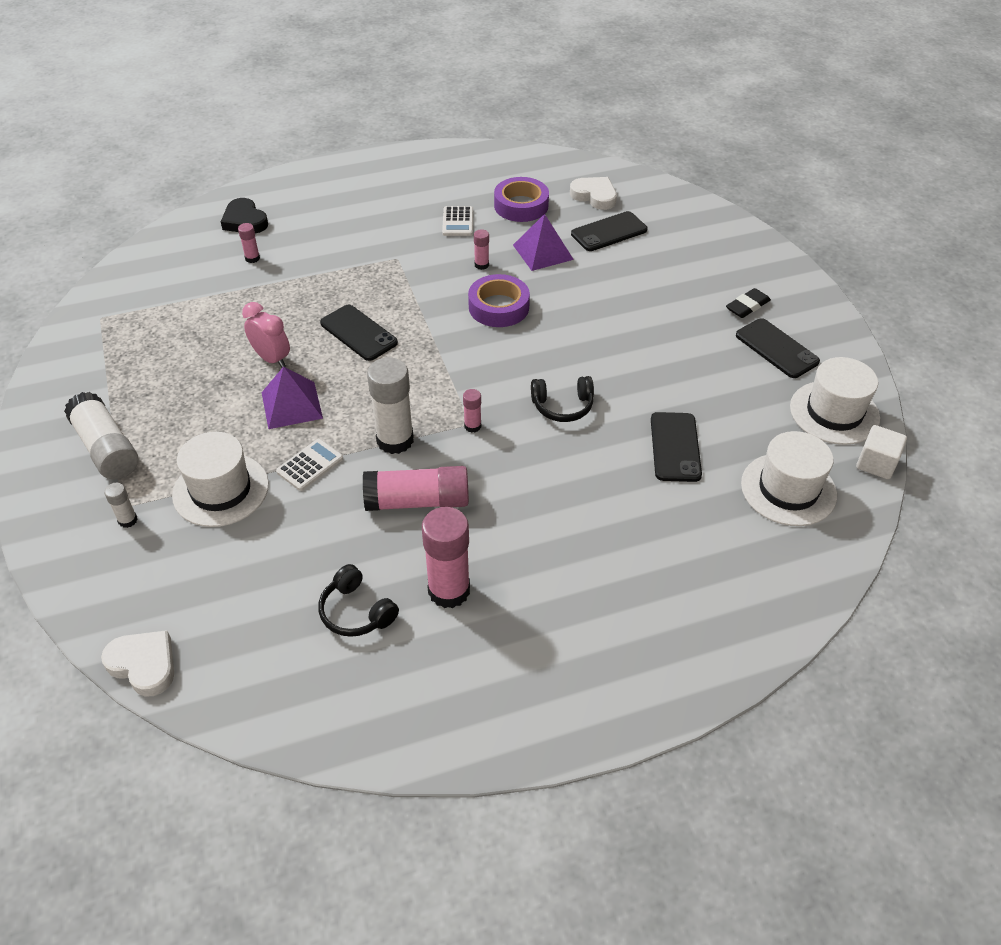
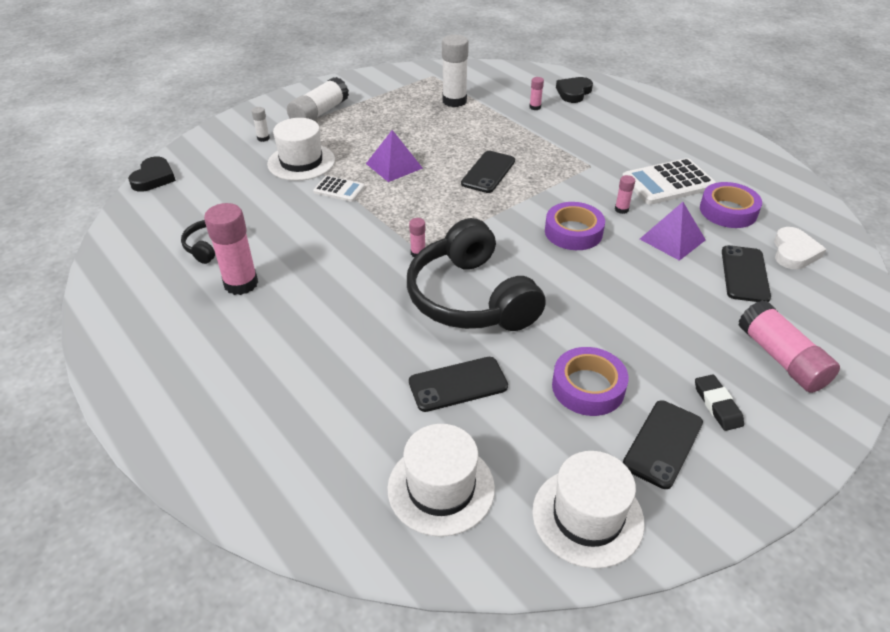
camera: 70 degrees right, 5 degrees down
white heart [101,630,174,697] -> black heart [128,156,176,192]
pink clock [242,302,290,368] -> none
pink glue stick [363,466,469,511] -> pink glue stick moved to [738,300,840,393]
white glue stick [367,358,414,454] -> white glue stick moved to [442,35,469,107]
white calculator [442,206,473,236] -> white calculator [622,158,716,205], size x1.82
black headphones [531,376,594,422] -> black headphones [407,218,546,331], size x2.18
black phone [571,211,647,251] -> black phone turned 60 degrees clockwise [722,245,771,302]
black eraser [726,288,771,318] -> black eraser turned 45 degrees clockwise [695,374,744,431]
white cube [856,425,907,480] -> none
none -> purple tape [552,347,629,416]

